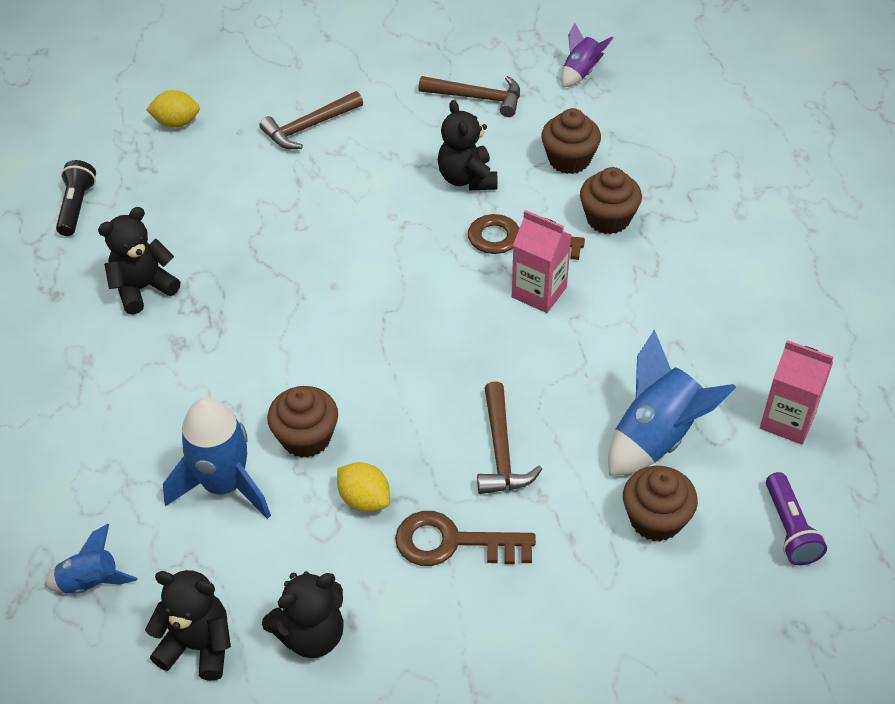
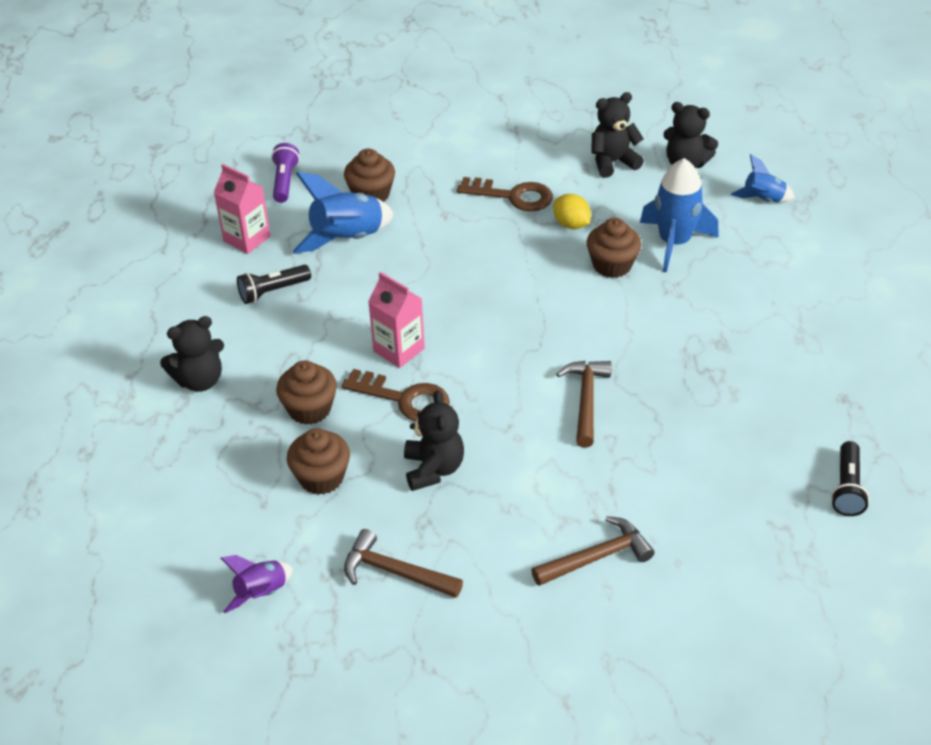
camera: 170 degrees left, 5 degrees down
black teddy bear [98,207,180,315] -> black teddy bear moved to [160,316,224,392]
yellow lemon [146,90,200,128] -> none
brown hammer [477,381,542,494] -> brown hammer moved to [557,361,611,447]
none -> black flashlight [237,265,311,304]

